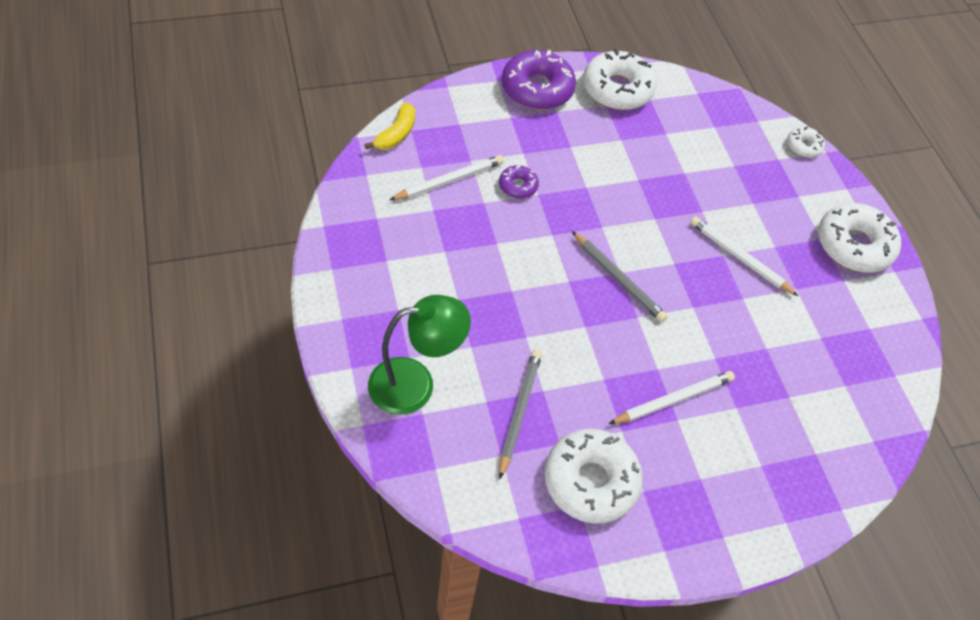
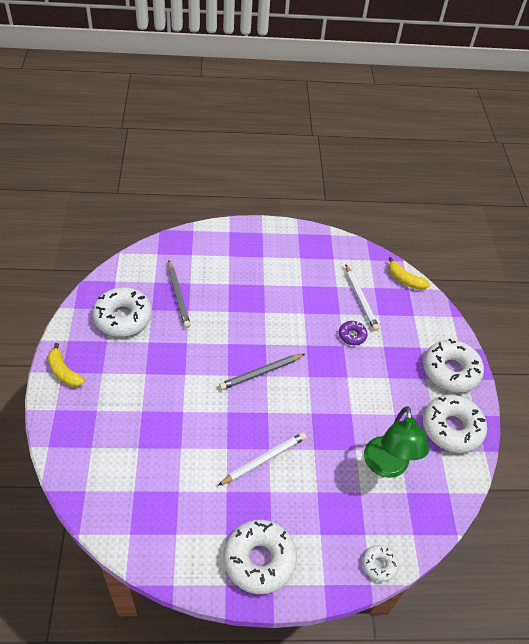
camera: 105 degrees right, 5 degrees down
green lamp [368,295,471,415] -> green lamp moved to [364,406,429,478]
grey pencil [499,349,542,479] -> grey pencil turned 45 degrees clockwise [168,261,191,328]
purple donut [502,50,576,110] -> white donut [424,339,484,392]
white pencil [609,371,735,424] -> none
none -> yellow banana [48,343,85,387]

